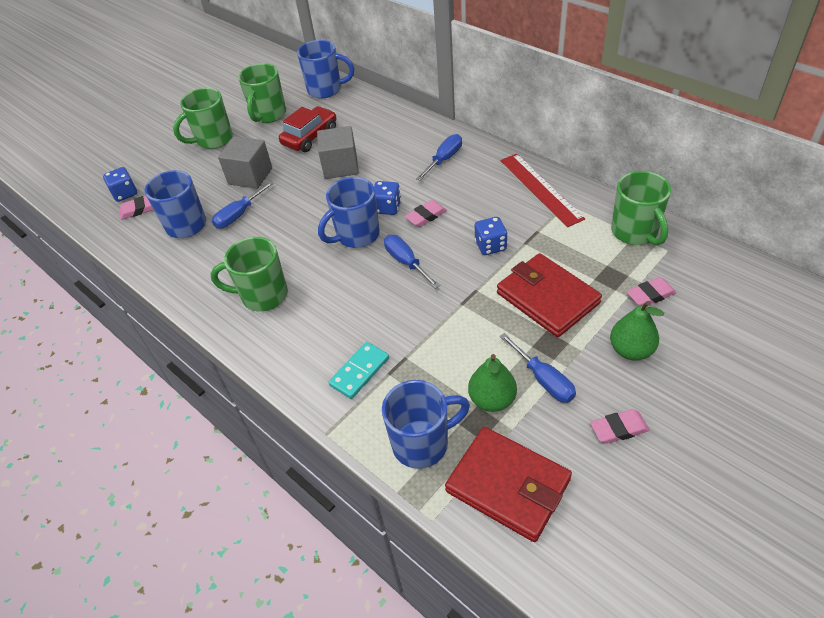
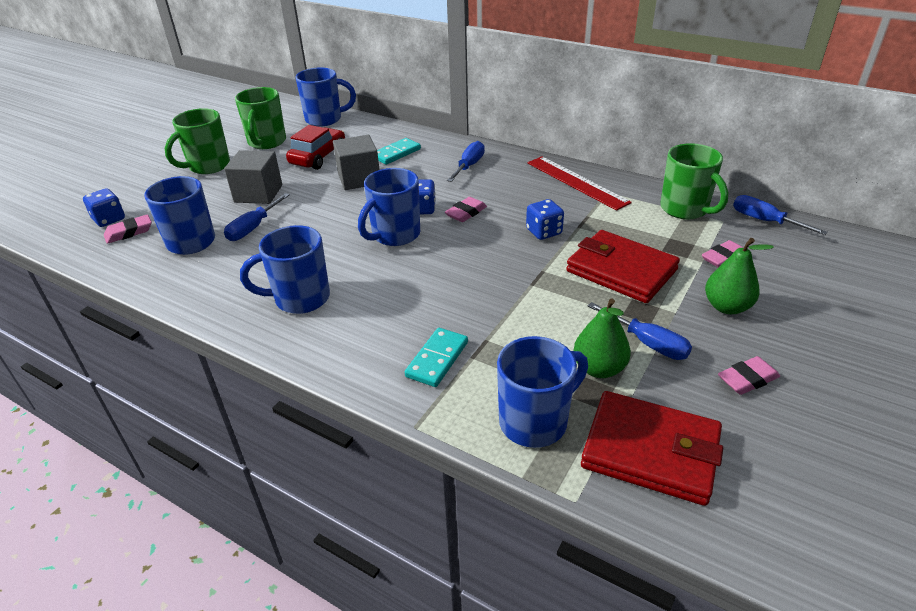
camera: 15 degrees left, 10 degrees down
green mug [210,237,288,312] -> blue mug [240,225,330,314]
blue screwdriver [384,235,440,288] -> blue screwdriver moved to [733,195,828,235]
none -> turquoise domino [377,138,421,165]

